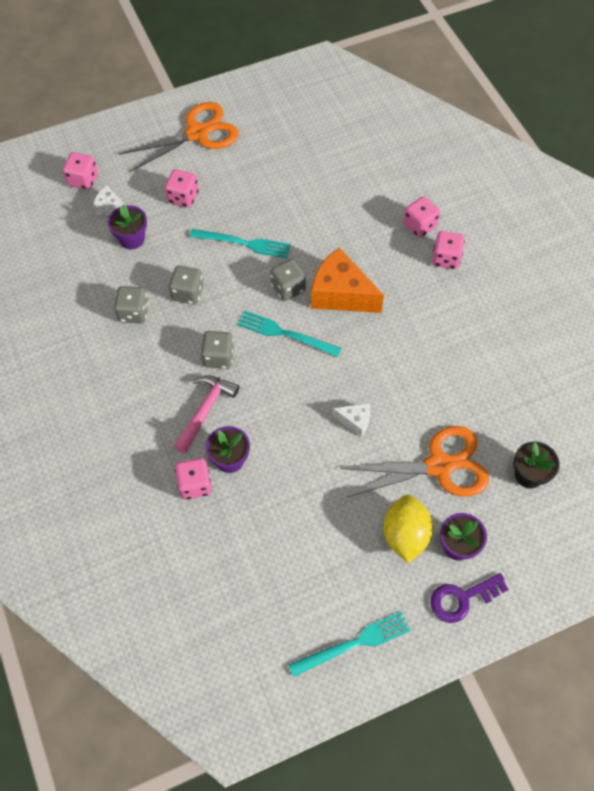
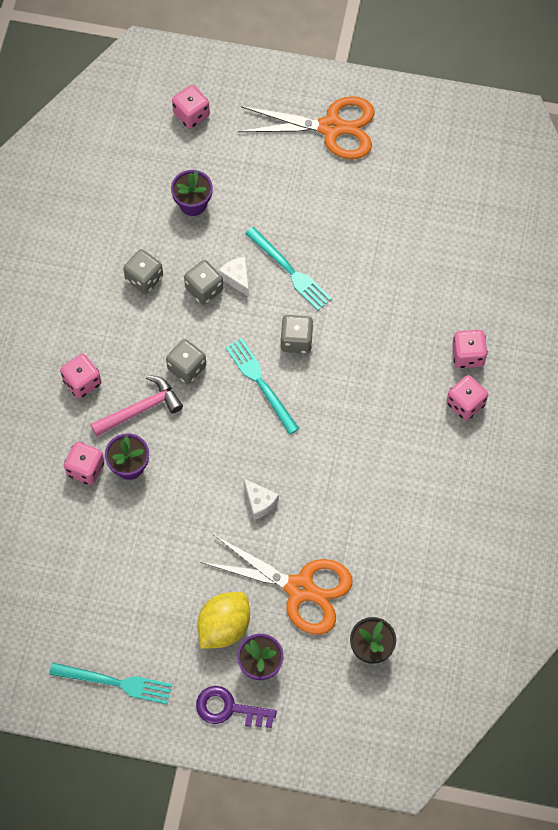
camera: 35 degrees right, 5 degrees up
white cheese [93,186,126,215] -> white cheese moved to [218,257,249,297]
pink dice [165,169,199,208] -> pink dice moved to [60,354,101,399]
orange cheese [311,247,384,313] -> none

